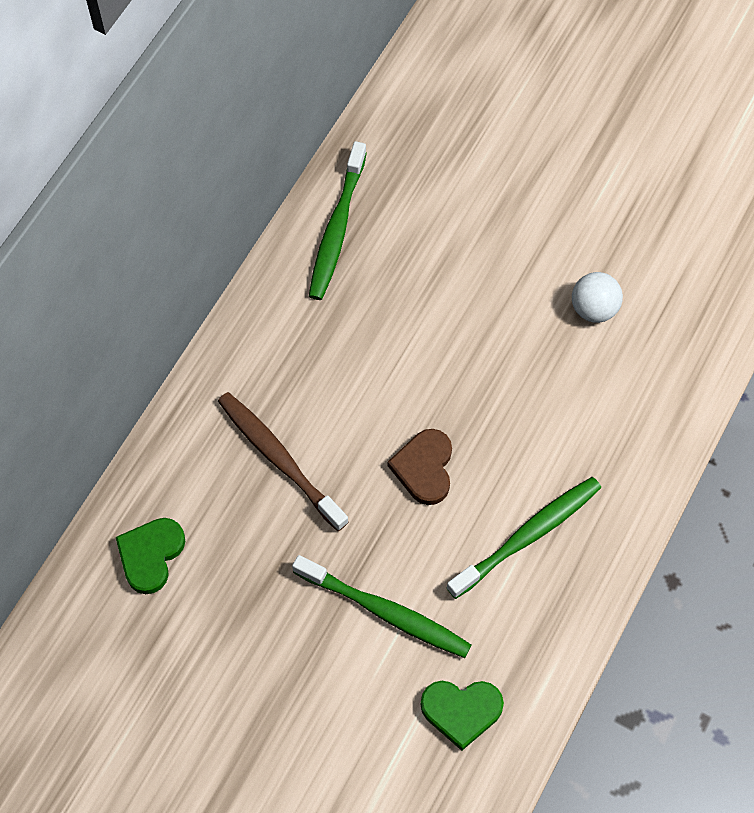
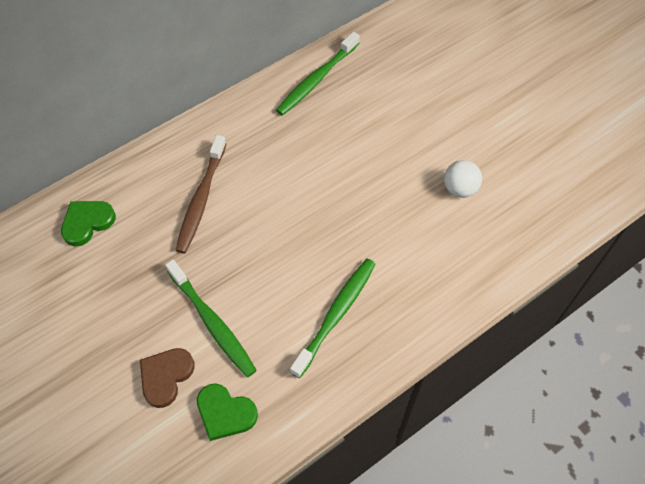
camera: 25 degrees right, 5 degrees down
brown toothbrush [218,392,348,531] -> brown toothbrush turned 150 degrees counterclockwise [175,135,226,253]
brown heart [388,429,452,505] -> brown heart moved to [140,348,195,408]
green toothbrush [446,477,601,599] -> green toothbrush turned 45 degrees counterclockwise [290,259,376,378]

